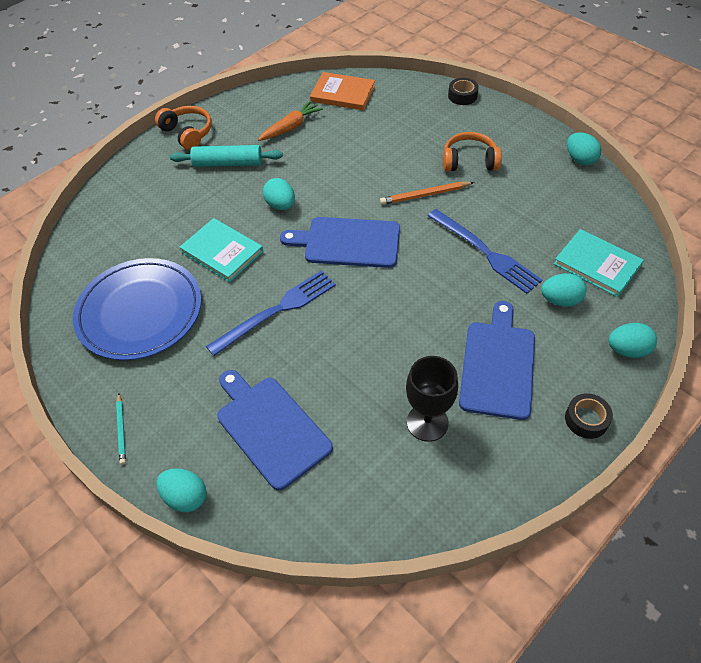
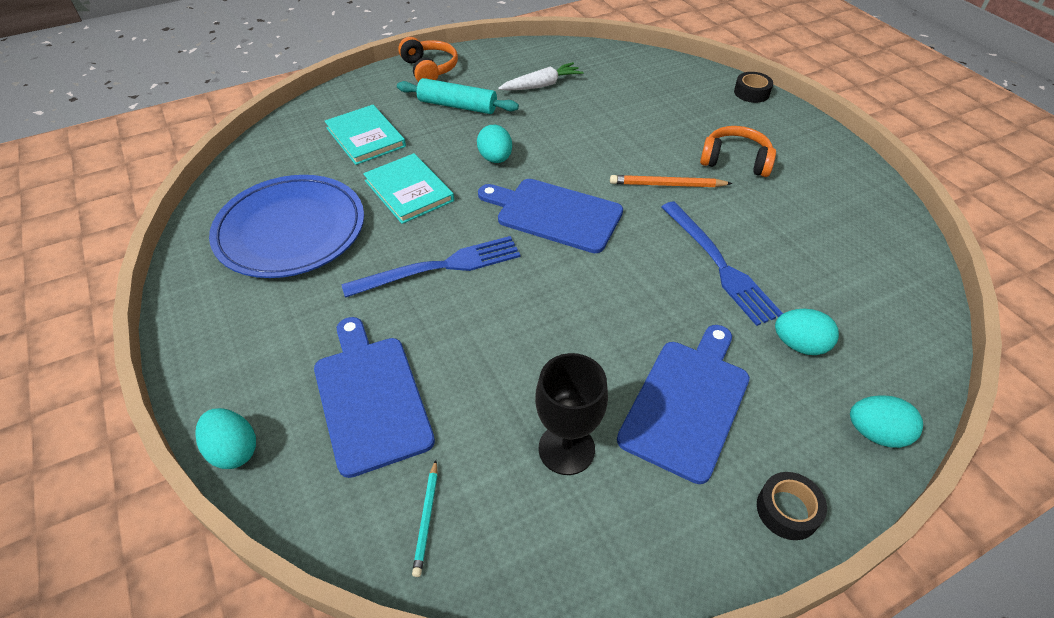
camera: 15 degrees right, 5 degrees down
turquoise pencil [116,393,126,465] -> turquoise pencil moved to [412,460,438,577]
orange carrot [258,101,323,141] -> white carrot [498,62,584,91]
orange book [310,72,375,110] -> none
turquoise book [554,229,644,297] -> turquoise book moved to [325,105,406,165]
turquoise egg [567,132,601,165] -> none

